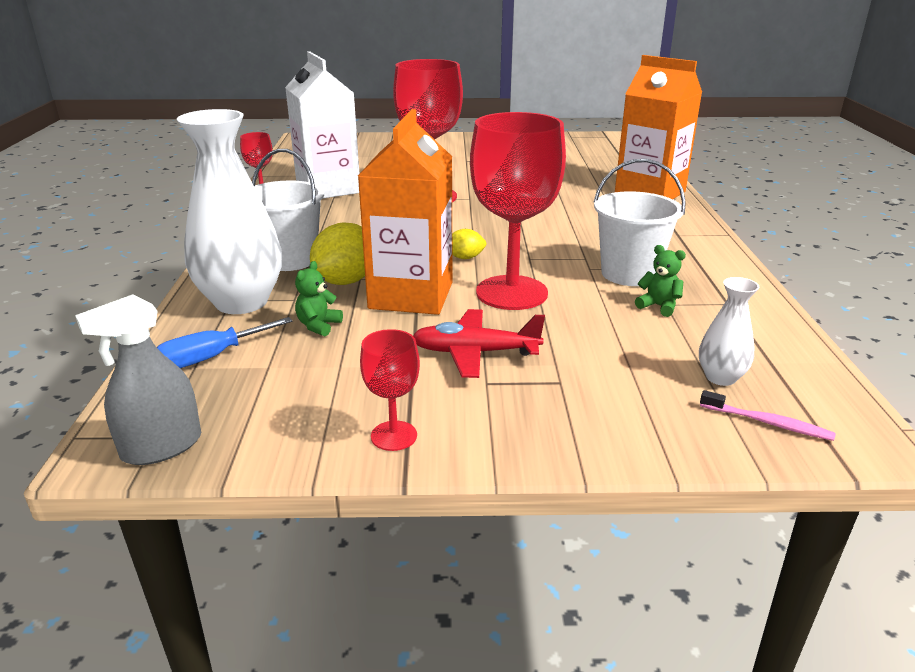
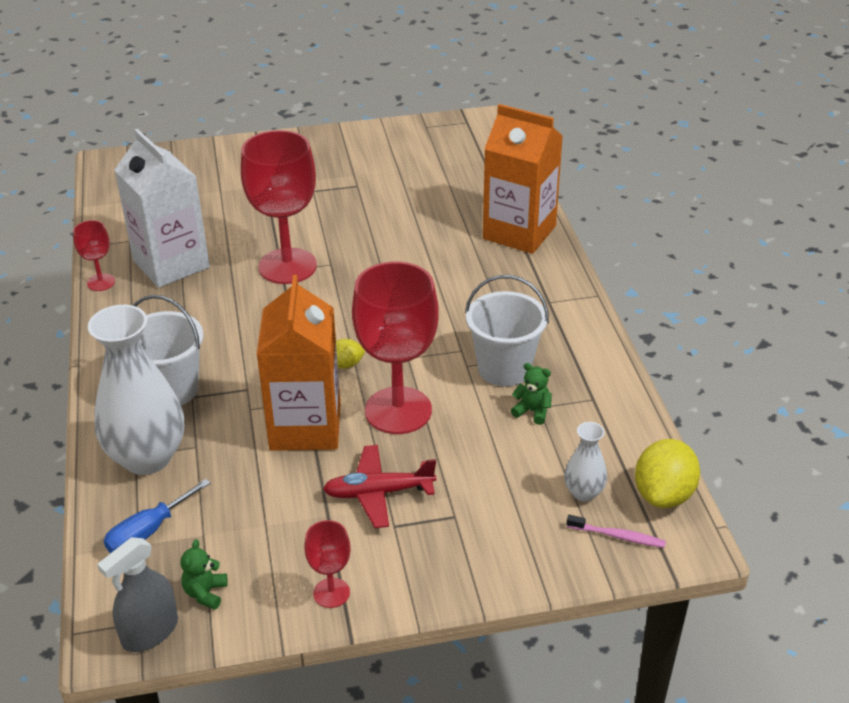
camera: 10 degrees left, 10 degrees up
green teddy bear [295,261,343,336] -> green teddy bear moved to [180,539,228,610]
yellow lemon [310,223,365,285] -> yellow lemon moved to [635,439,700,508]

